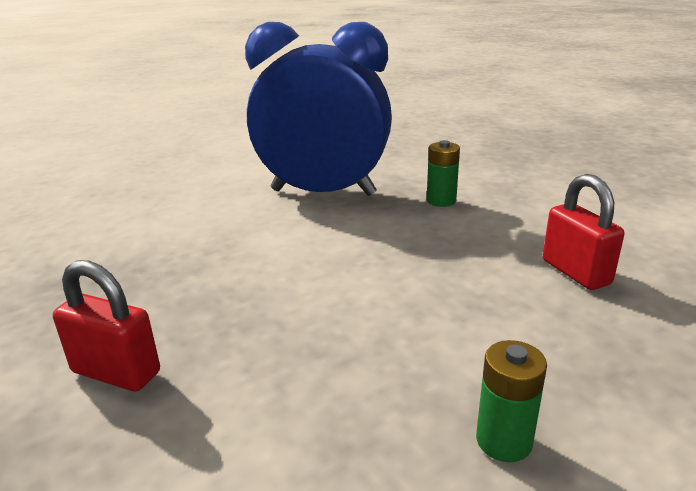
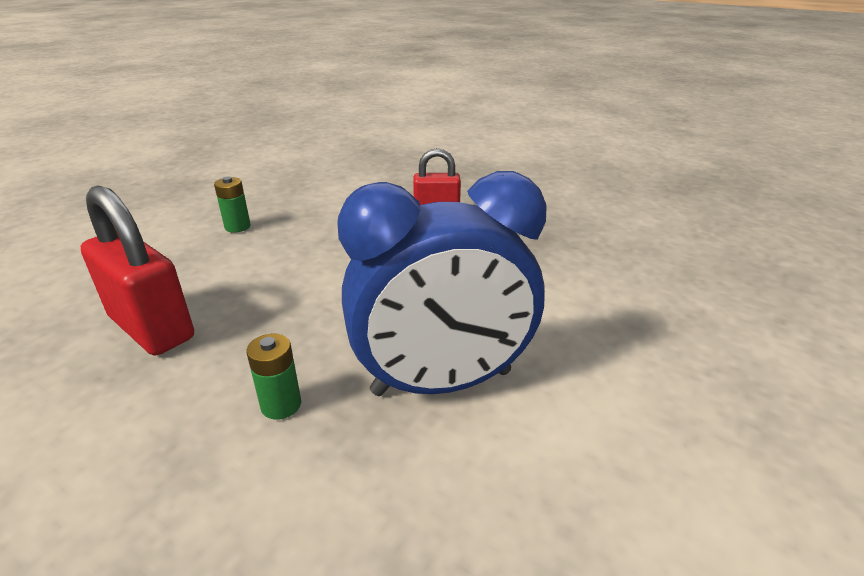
camera: 155 degrees right, 5 degrees up
red padlock [543,174,624,290] -> red padlock [81,185,194,356], size x1.63

